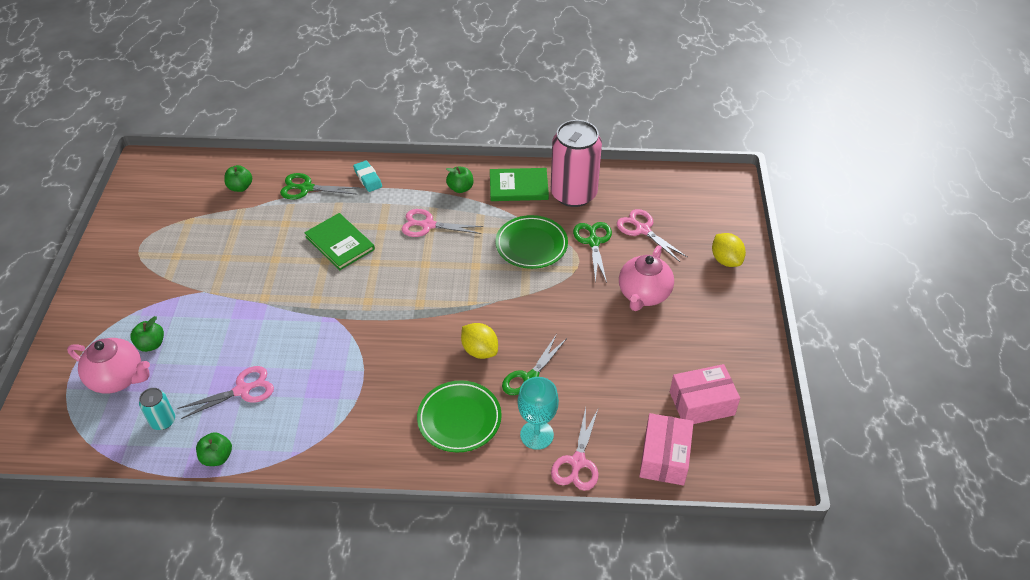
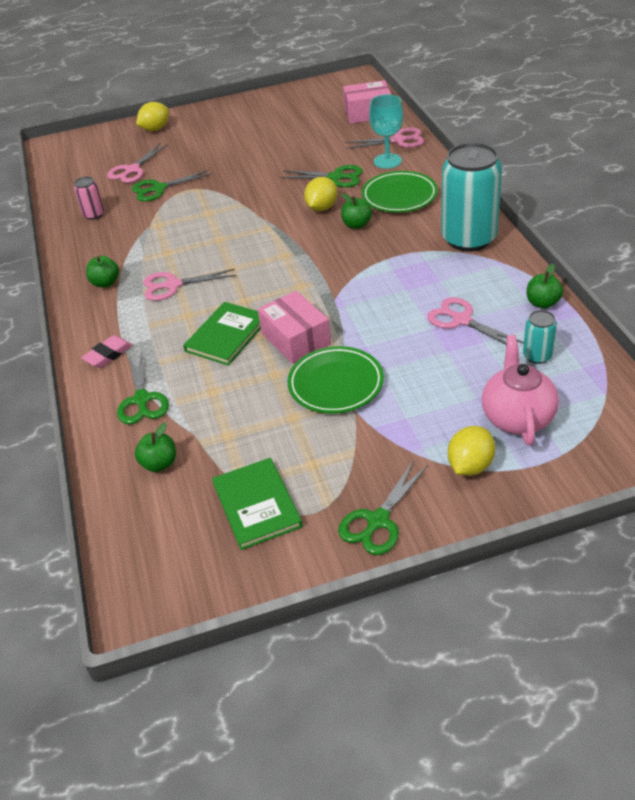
camera: 105 degrees left, 5 degrees down
green apple [130,316,164,352] -> green apple moved to [341,193,372,229]
turquoise eraser [353,160,382,192] -> pink eraser [81,335,133,368]
pink scissors [402,209,483,237] -> pink scissors turned 90 degrees clockwise [143,269,236,301]
green book [490,168,549,201] -> green book moved to [212,458,303,550]
green plate [495,215,568,269] -> green plate moved to [287,346,384,413]
pink can [551,120,602,207] -> pink can [74,176,104,220], size x0.45
pink teapot [619,245,674,311] -> none
pink box [670,364,740,424] -> pink box moved to [258,291,331,364]
none -> green scissors [338,460,428,555]
none -> turquoise can [441,143,502,252]
none -> yellow lemon [448,426,495,476]

